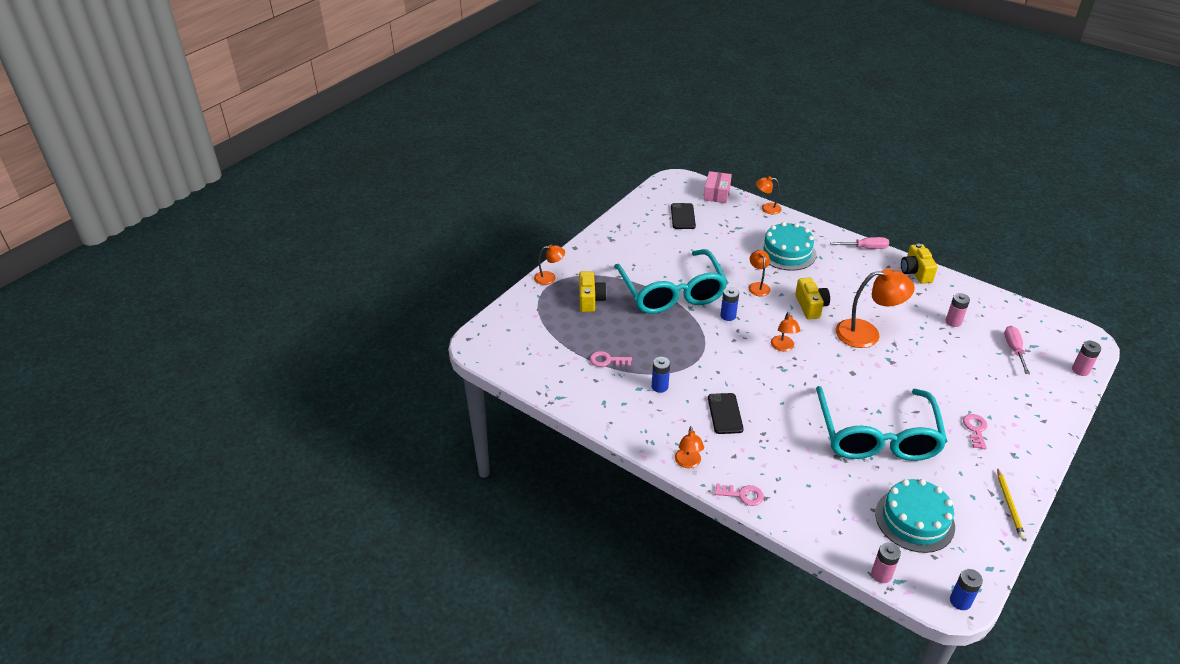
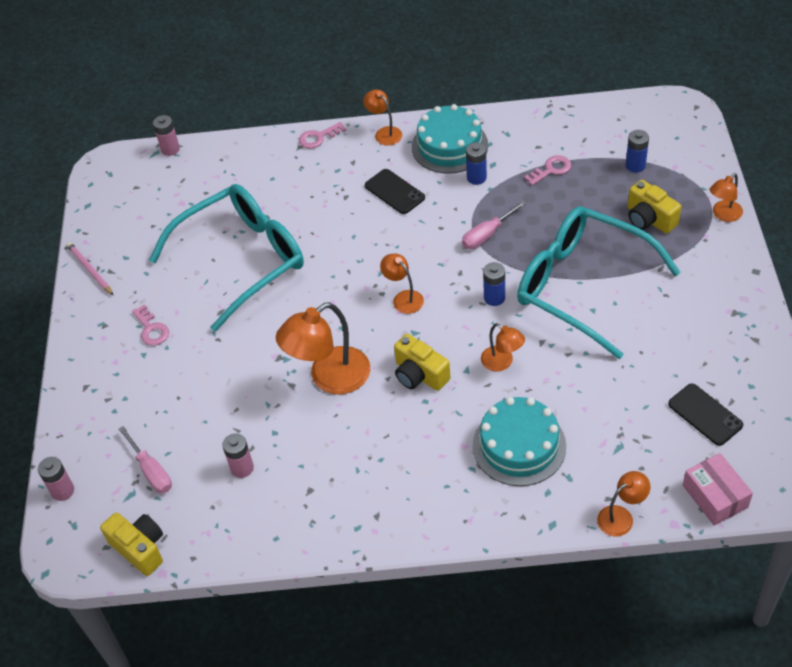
camera: 145 degrees right, 10 degrees up
turquoise glasses [816,386,947,461] -> turquoise glasses turned 90 degrees clockwise [149,184,304,332]
pink screwdriver [830,237,889,249] -> pink screwdriver moved to [462,201,527,249]
turquoise cake [875,479,955,553] -> turquoise cake moved to [412,104,488,174]
yellow camera [901,243,938,284] -> yellow camera moved to [100,512,163,576]
blue battery [950,569,983,610] -> blue battery moved to [626,130,649,172]
yellow pencil [997,468,1025,538] -> pink pencil [66,242,113,295]

